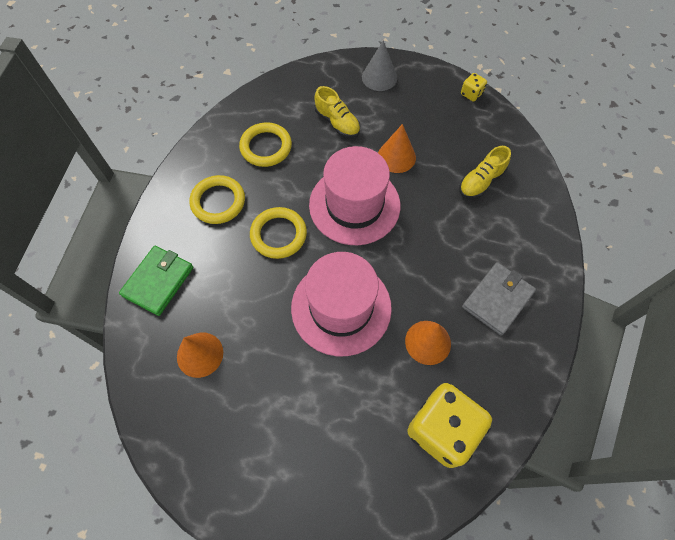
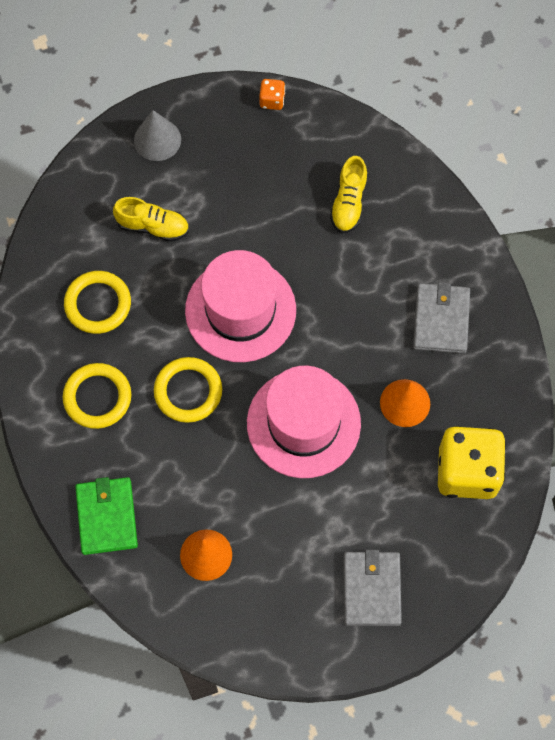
camera: 35 degrees left, 5 degrees up
orange cone [378,124,416,173] -> none
yellow dice [461,73,487,102] -> orange dice [259,79,285,110]
none -> grey wallet [344,549,402,626]

